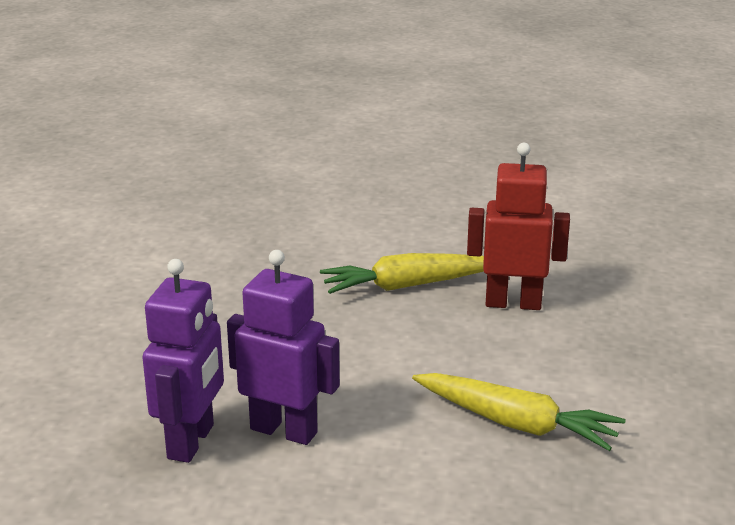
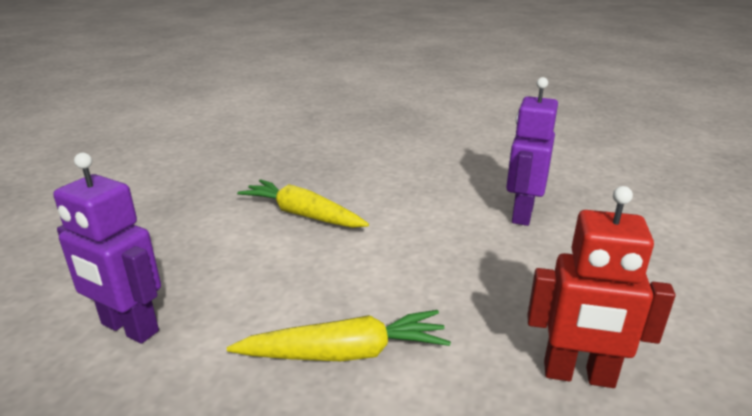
camera: 175 degrees left, 0 degrees up
purple robot [227,250,340,445] -> purple robot moved to [53,153,161,344]
red robot [467,143,570,310] -> red robot moved to [527,186,676,388]

